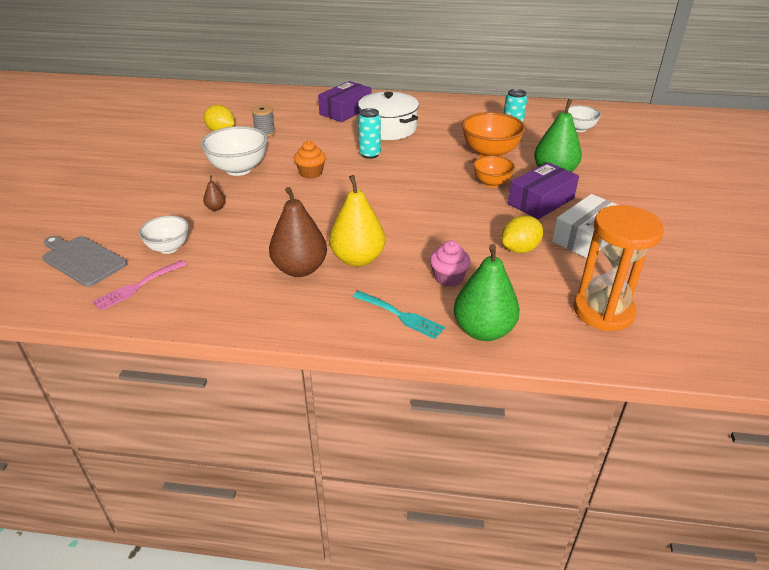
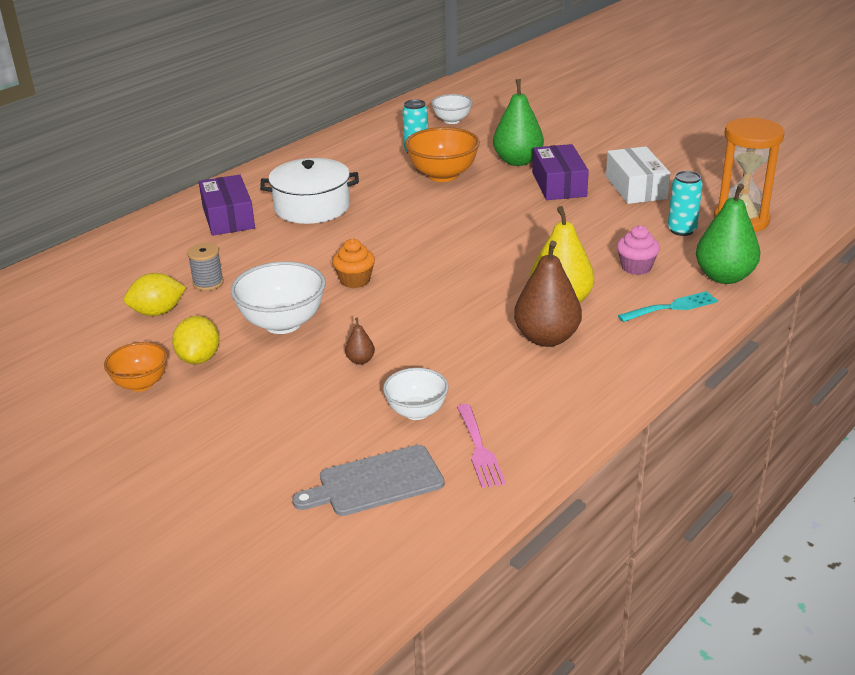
camera: 55 degrees left, 5 degrees down
turquoise can [358,108,381,159] -> turquoise can moved to [668,171,703,236]
orange bowl [473,156,515,187] -> orange bowl moved to [104,342,167,392]
yellow lemon [502,216,543,253] -> yellow lemon moved to [172,316,219,364]

